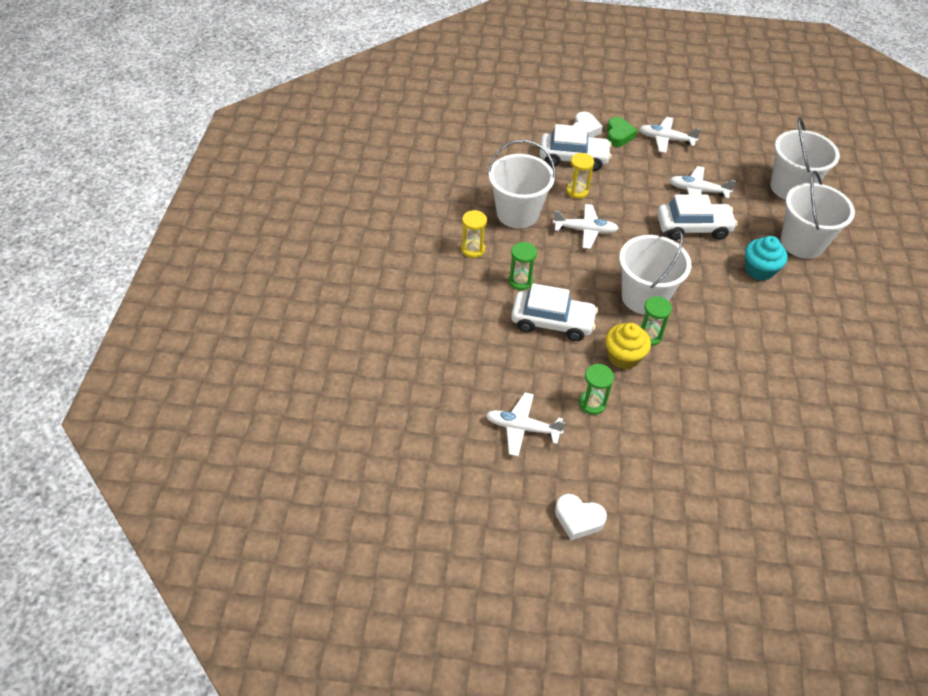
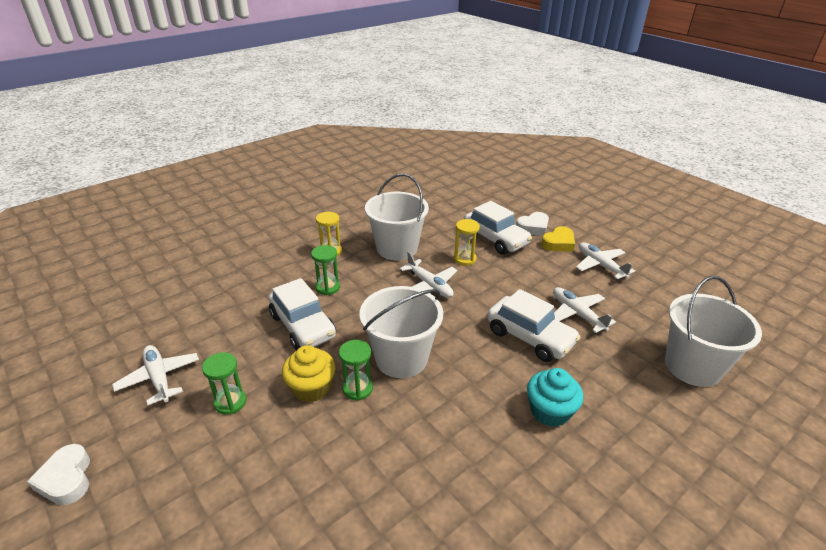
camera: 45 degrees right, 15 degrees down
green heart [607,117,638,147] -> yellow heart [541,226,575,252]
white bucket [781,171,855,259] -> none

